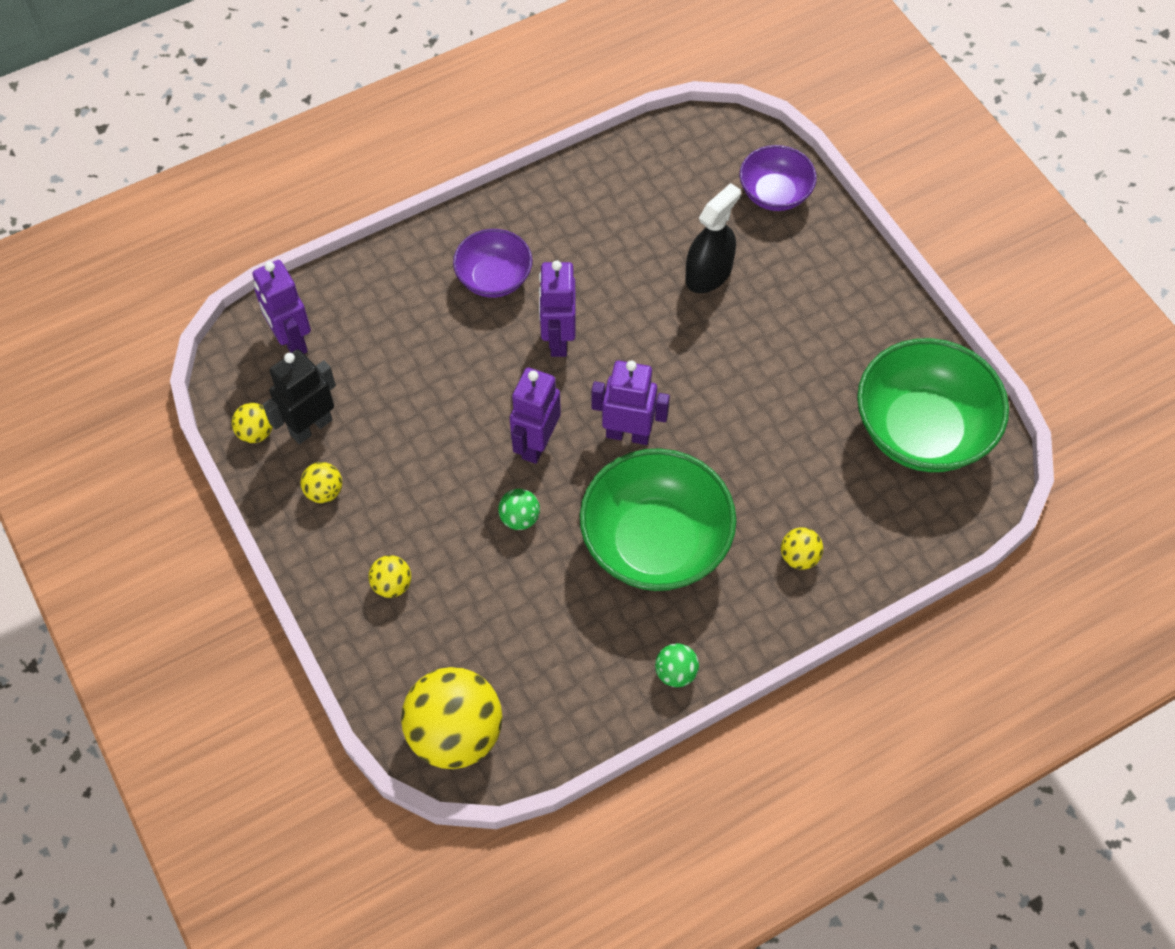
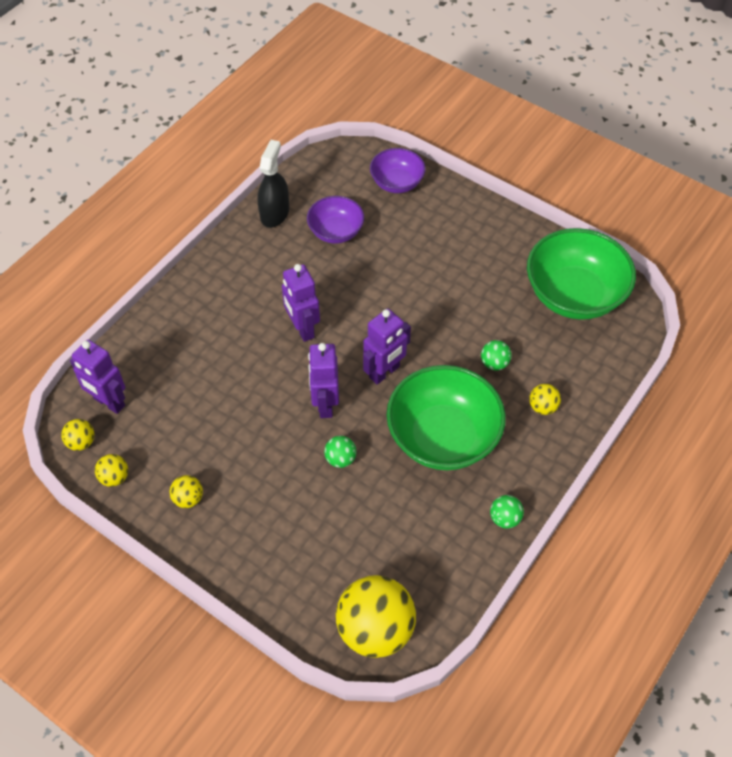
camera: 25 degrees left, 5 degrees down
black robot [263,349,336,444] -> none
yellow ball [368,555,411,598] -> yellow ball moved to [61,419,94,451]
purple bowl [453,229,532,298] -> purple bowl moved to [307,196,364,244]
purple robot [591,360,670,445] -> purple robot turned 150 degrees clockwise [363,309,411,385]
black spray bottle [685,183,741,293] -> black spray bottle moved to [258,140,289,228]
none -> green ball [481,340,512,370]

